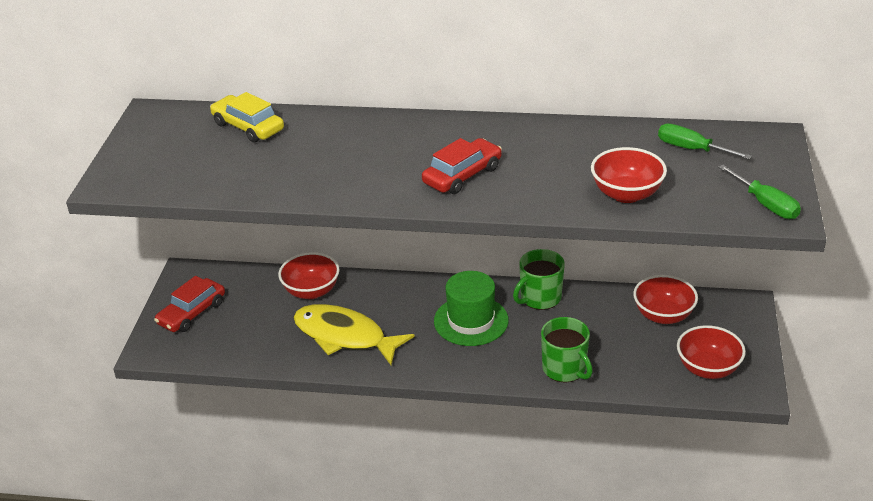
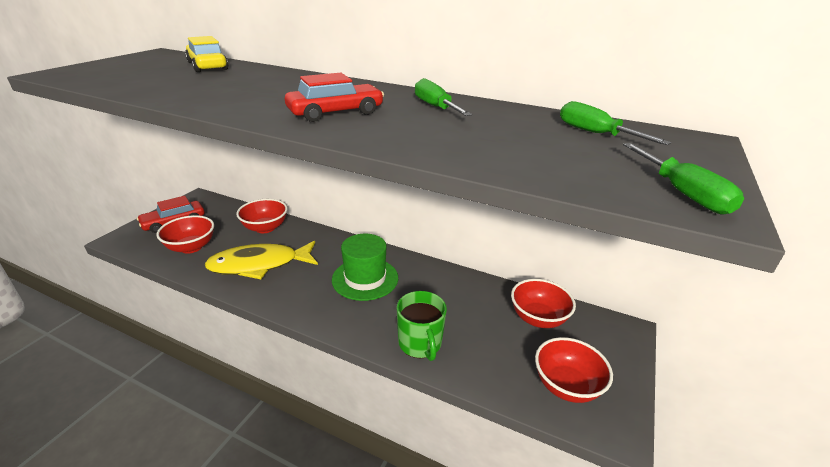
camera: 15 degrees right, 5 degrees down
yellow fish [293,304,415,365] -> yellow fish turned 60 degrees counterclockwise [204,241,318,279]
green mug [513,249,565,310] -> none
red bowl [591,147,667,203] -> red bowl moved to [156,215,214,254]
none -> green screwdriver [415,78,472,116]

